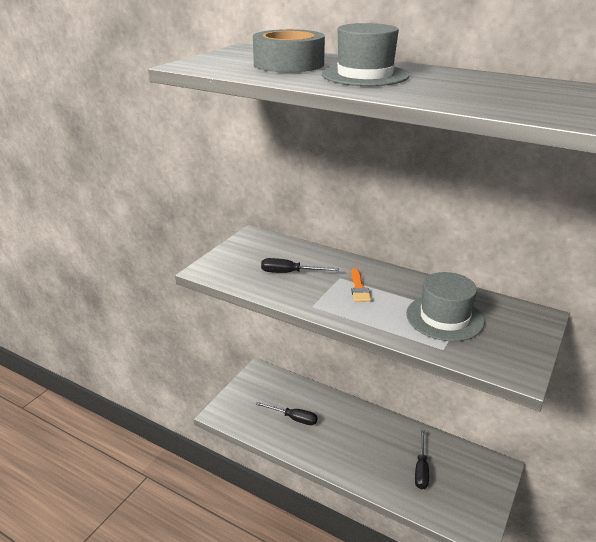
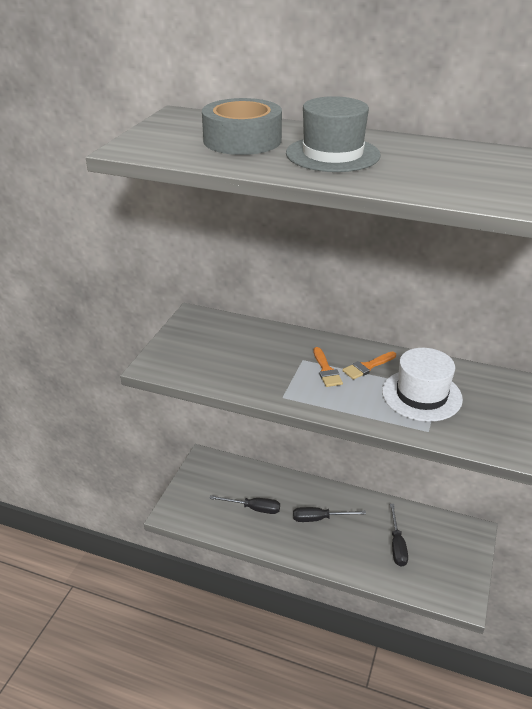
camera: 10 degrees left, 5 degrees up
black screwdriver [261,258,339,273] -> black screwdriver moved to [293,507,366,522]
grey hat [406,272,484,341] -> white hat [382,348,463,422]
none -> orange brush [342,352,396,380]

